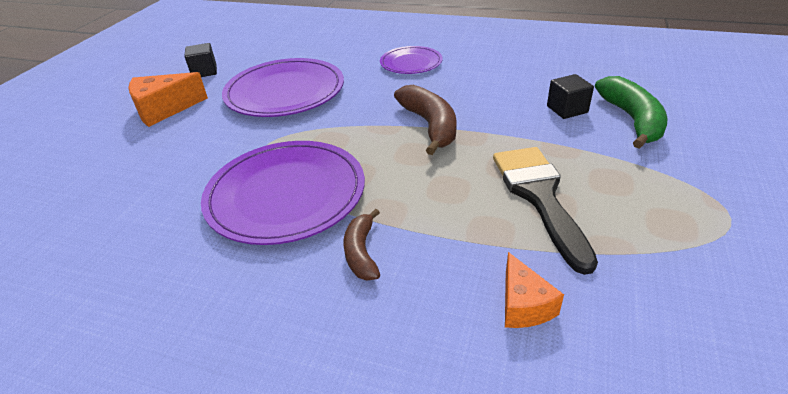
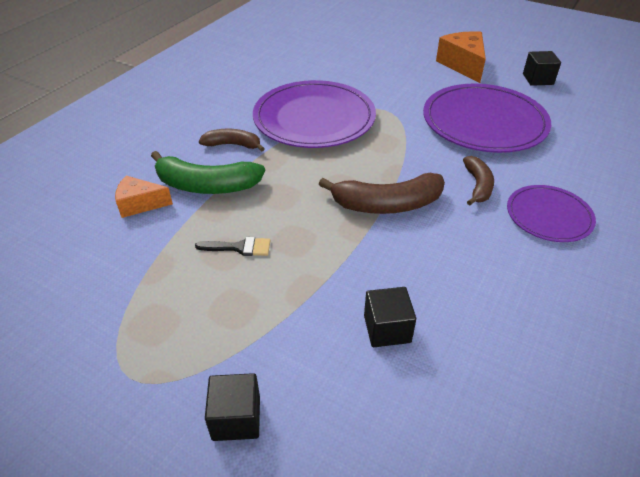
camera: 100 degrees right, 5 degrees up
black brush [493,147,598,275] -> black brush [195,237,270,256], size x0.44
green banana [595,76,668,148] -> green banana moved to [151,151,265,194]
none -> black cube [205,373,260,441]
none -> brown banana [463,156,494,205]

